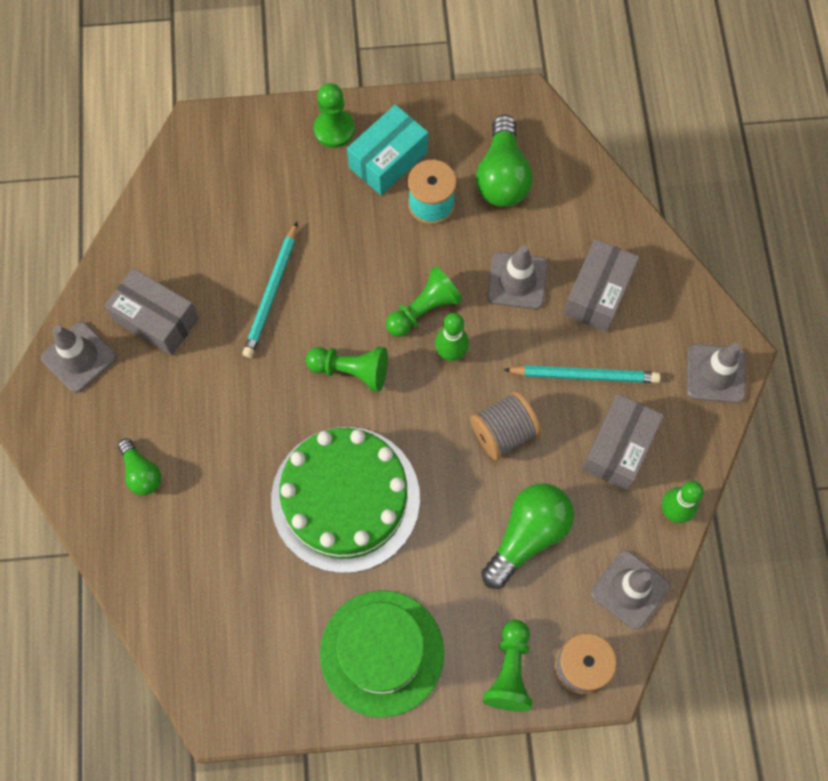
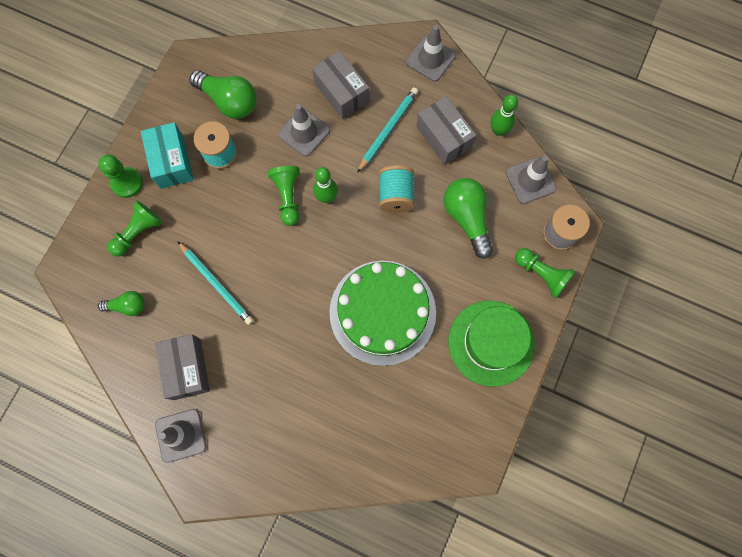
camera: 60 degrees left, 5 degrees up
grey box [104,268,199,356] -> grey box turned 75 degrees counterclockwise [155,334,210,400]
green light bulb [118,438,161,495] -> green light bulb moved to [98,291,145,316]
green pawn [306,347,388,392] -> green pawn moved to [107,201,162,257]
grey spool [470,391,541,460] -> turquoise spool [379,165,415,213]

